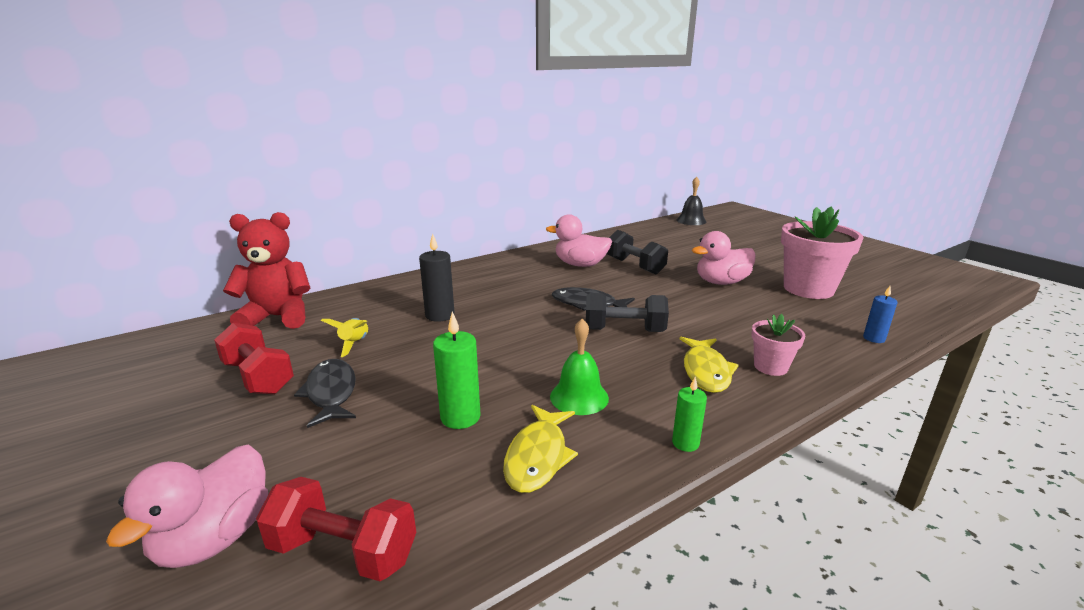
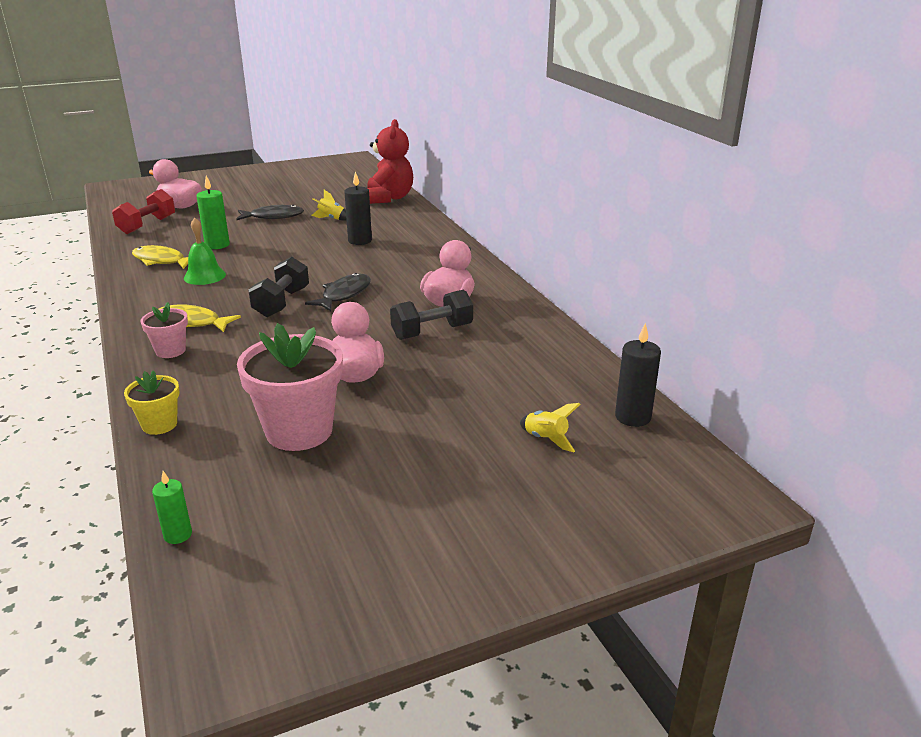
camera: 100 degrees right, 5 degrees up
red dumbbell [214,323,294,394] -> none
green candle [672,377,707,452] -> green candle moved to [152,471,192,544]
black bell [677,177,706,225] -> black candle [615,323,661,427]
blue candle [863,286,897,343] -> yellow flower pot [124,370,180,435]
none -> yellow rocket [520,403,580,452]

